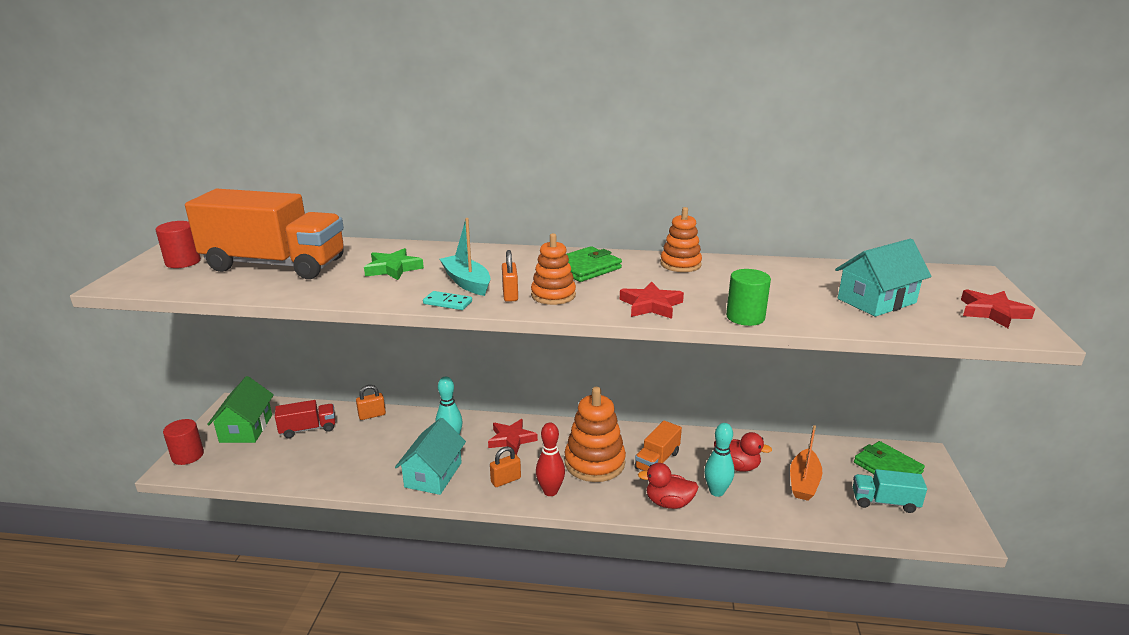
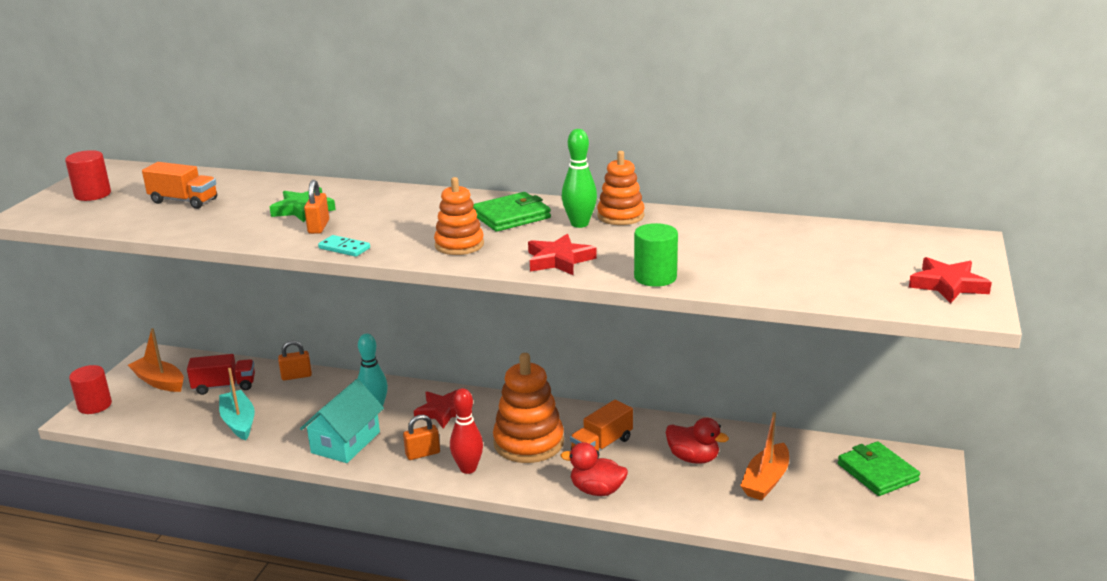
camera: 10 degrees right, 0 degrees up
orange truck [185,189,344,279] -> orange truck [142,162,217,209], size x0.47
green house [207,376,274,443] -> orange boat [128,328,184,392]
turquoise boat [440,218,491,296] -> turquoise boat moved to [219,368,255,440]
orange padlock [502,250,518,302] -> orange padlock moved to [304,180,329,234]
turquoise bowling pin [704,423,735,497] -> none
turquoise house [835,239,932,317] -> none
turquoise truck [853,469,927,513] -> none
none -> green bowling pin [562,129,597,228]

